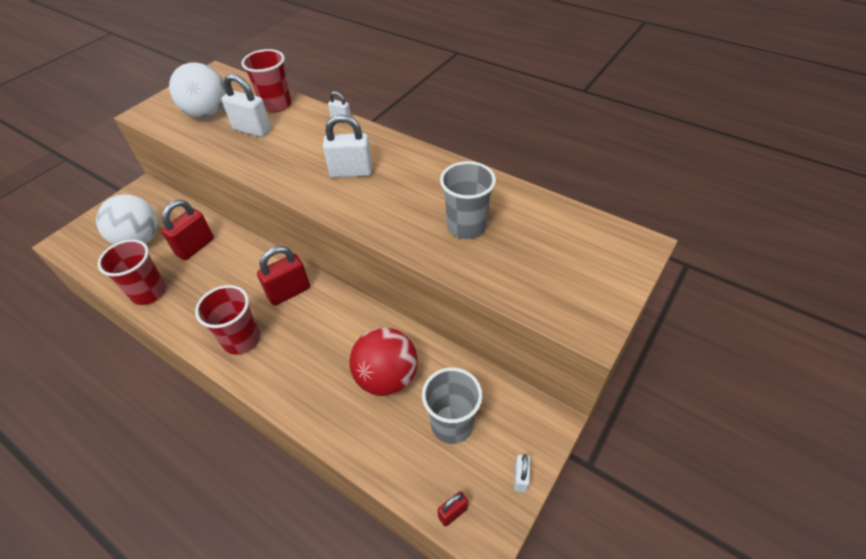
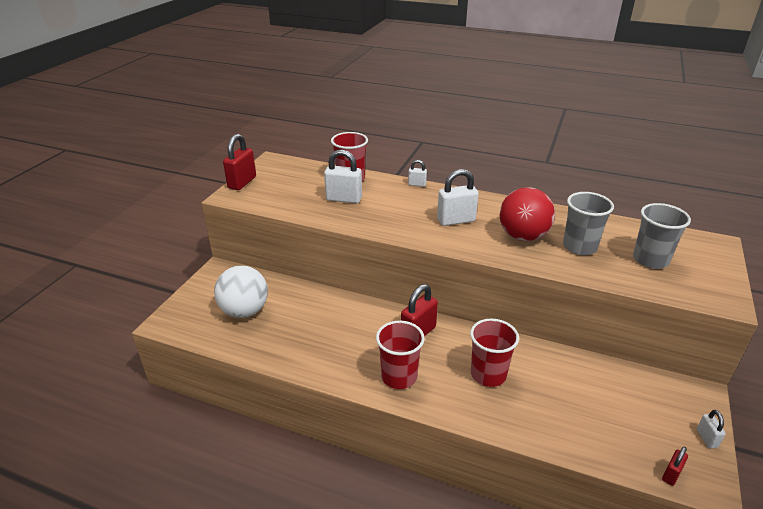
camera: 15 degrees left, 15 degrees down
red cup [98,239,166,305] -> red cup moved to [470,319,519,387]
red padlock [161,199,214,260] -> red padlock moved to [223,134,256,190]
white ball [169,62,226,118] -> none
red ball [349,327,418,396] -> red ball moved to [500,187,555,241]
grey cup [422,367,483,444] -> grey cup moved to [633,203,691,269]

